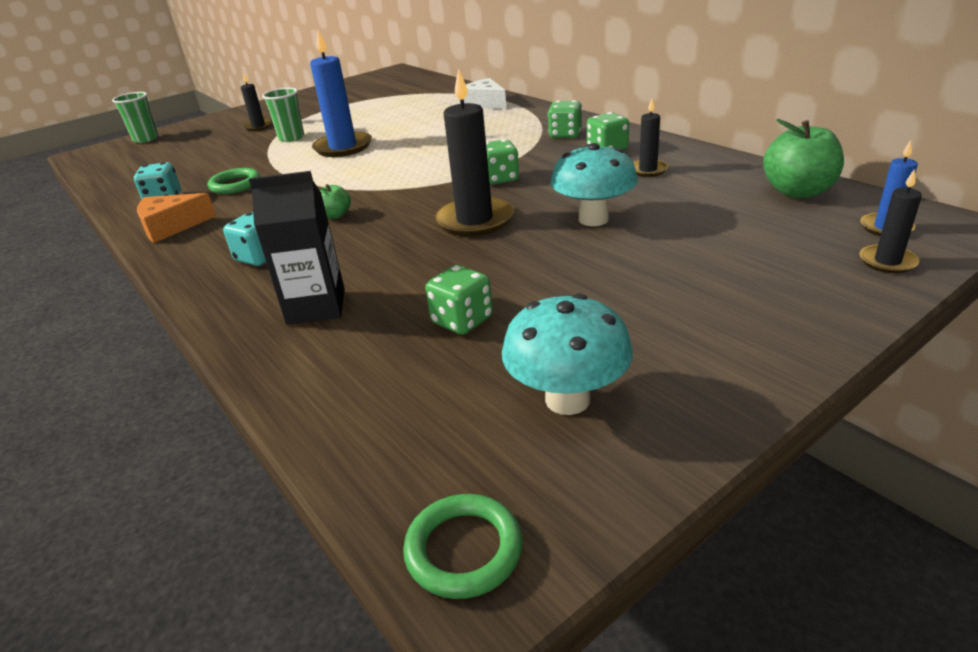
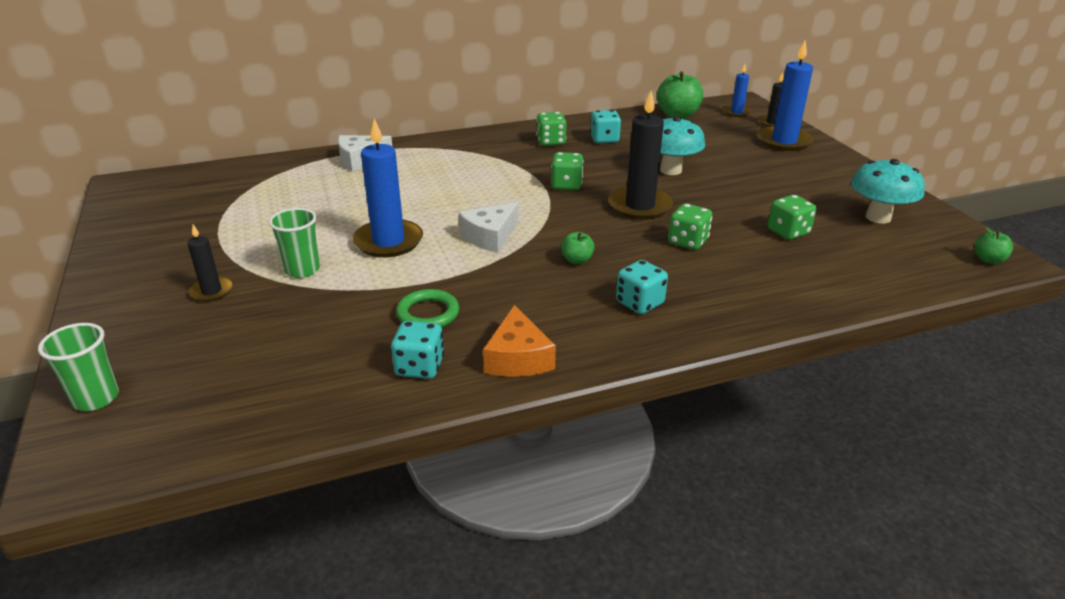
camera: 75 degrees left, 0 degrees up
black carton [249,171,345,325] -> none
green ring [403,494,523,599] -> green apple [975,227,1013,264]
green dice [548,100,582,138] -> green dice moved to [668,203,712,250]
black candle [633,98,668,177] -> turquoise dice [590,110,621,143]
none -> white cheese [459,202,519,253]
none -> blue candle [757,41,814,151]

